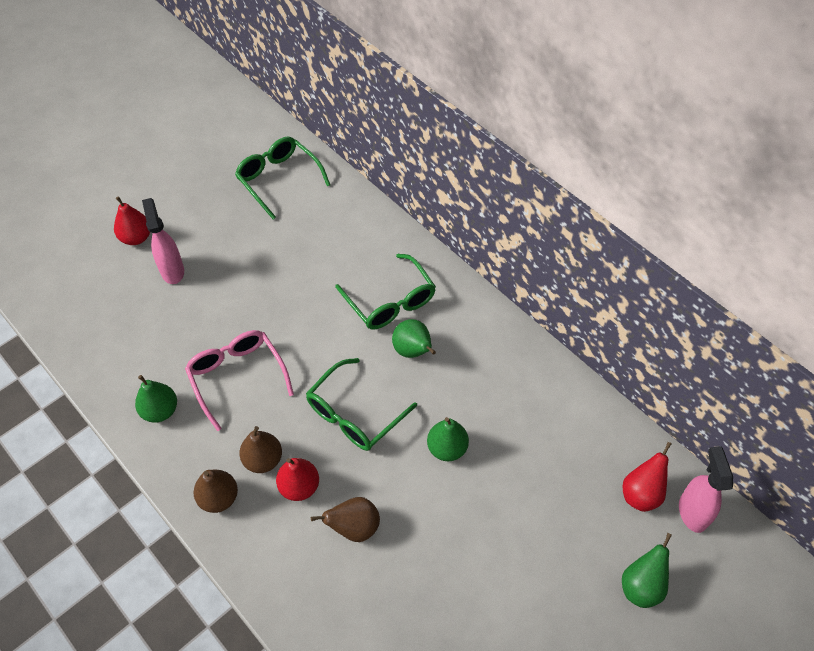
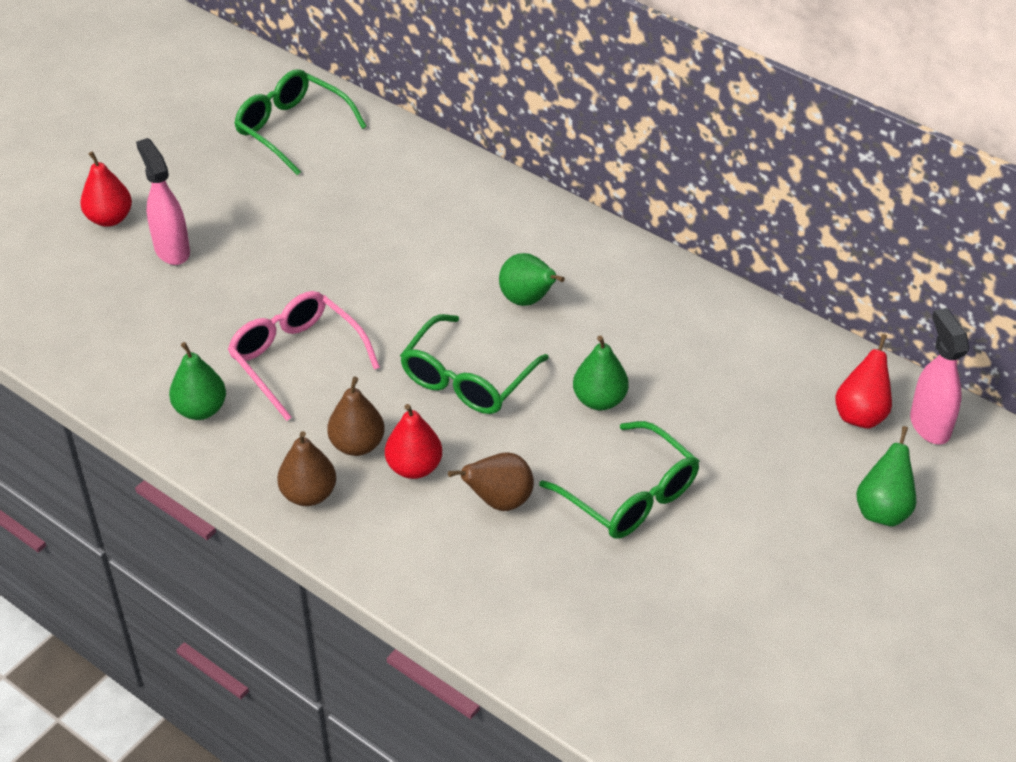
camera: 10 degrees left, 10 degrees down
green glasses [335,254,436,329] -> green glasses moved to [539,421,699,539]

